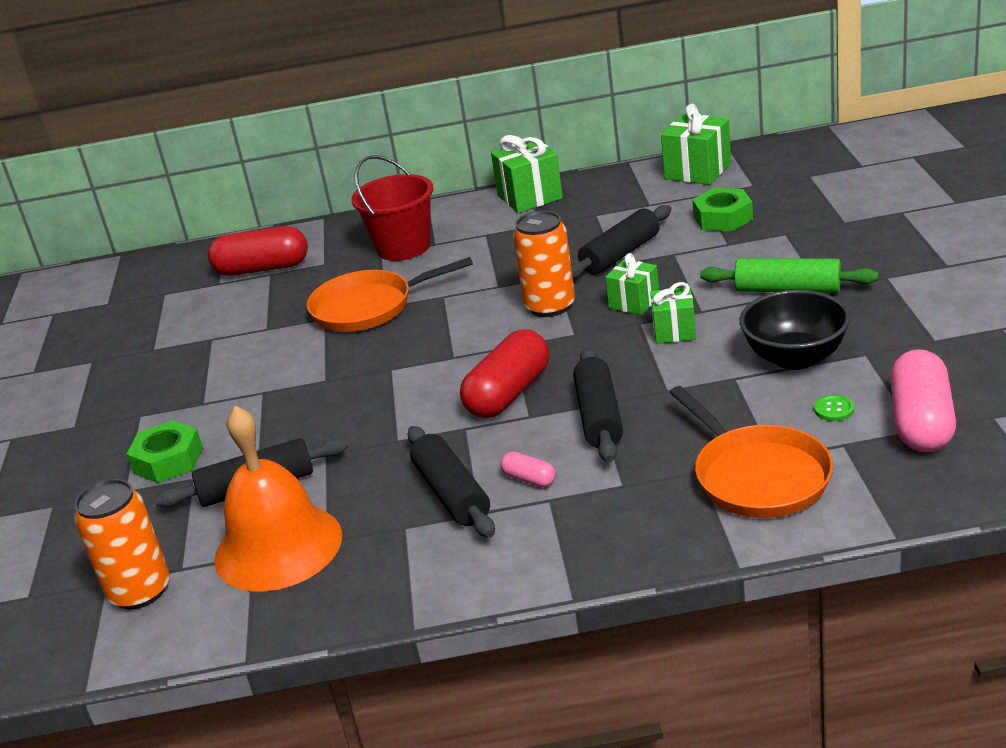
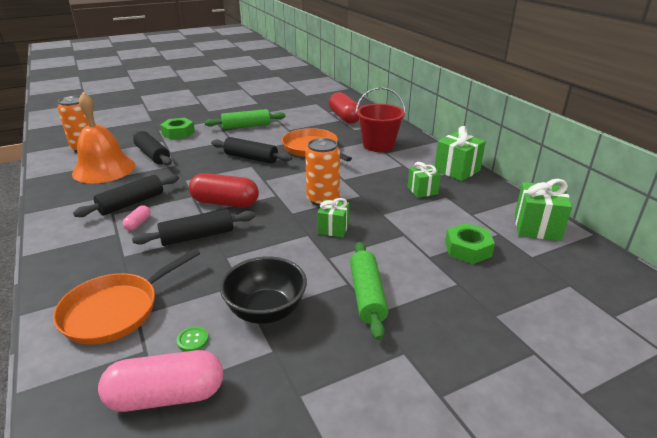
camera: 65 degrees right, 0 degrees up
black rolling pin [571,205,672,279] -> black rolling pin moved to [211,137,292,164]
green gift [650,282,696,344] -> green gift moved to [408,162,441,198]
none -> green rolling pin [204,109,286,129]

